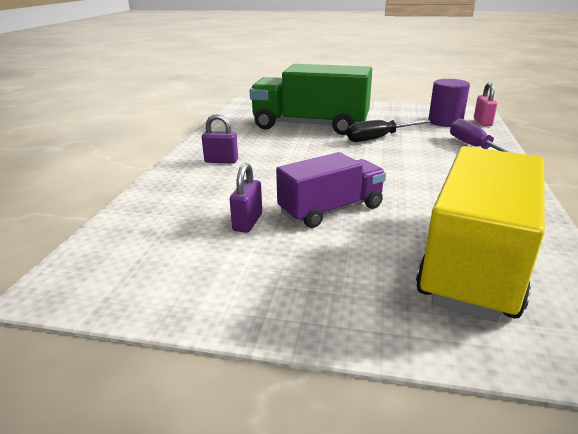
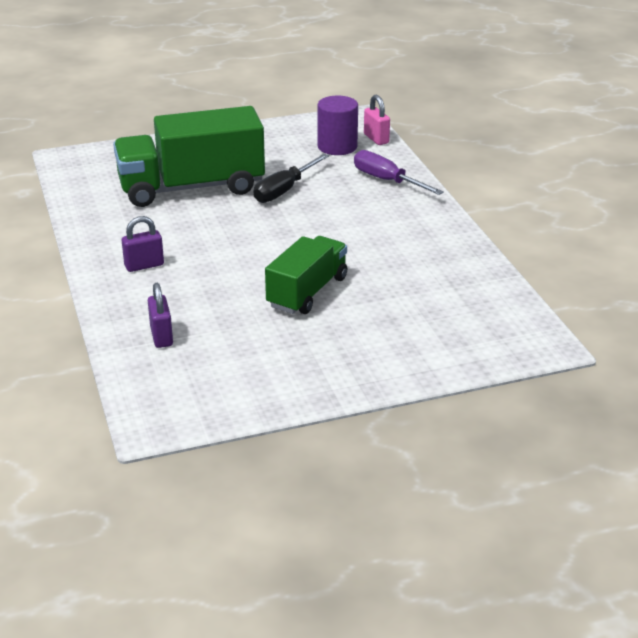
camera: 30 degrees left, 5 degrees up
purple padlock [230,163,262,233] -> purple padlock moved to [148,283,173,348]
purple truck [276,152,386,228] -> green truck [265,236,347,314]
yellow truck [416,146,545,322] -> none

